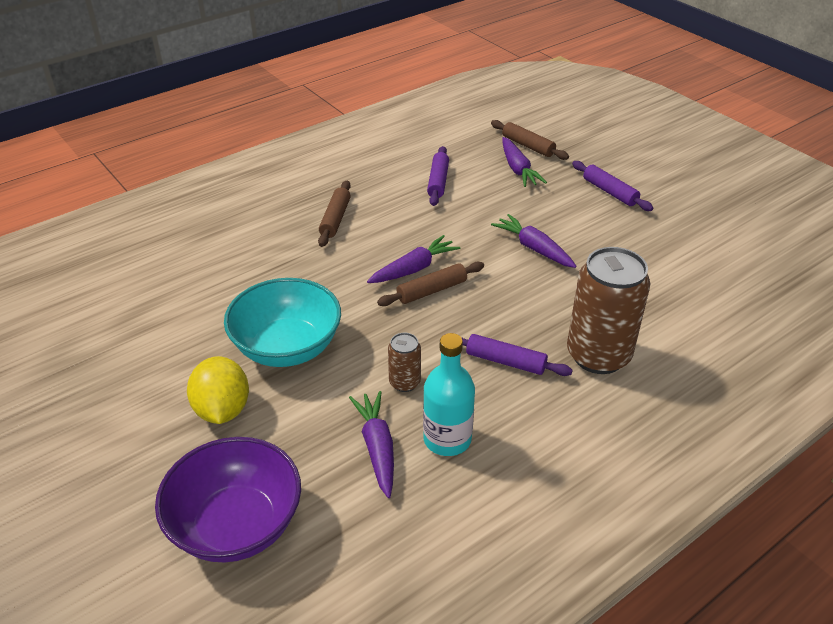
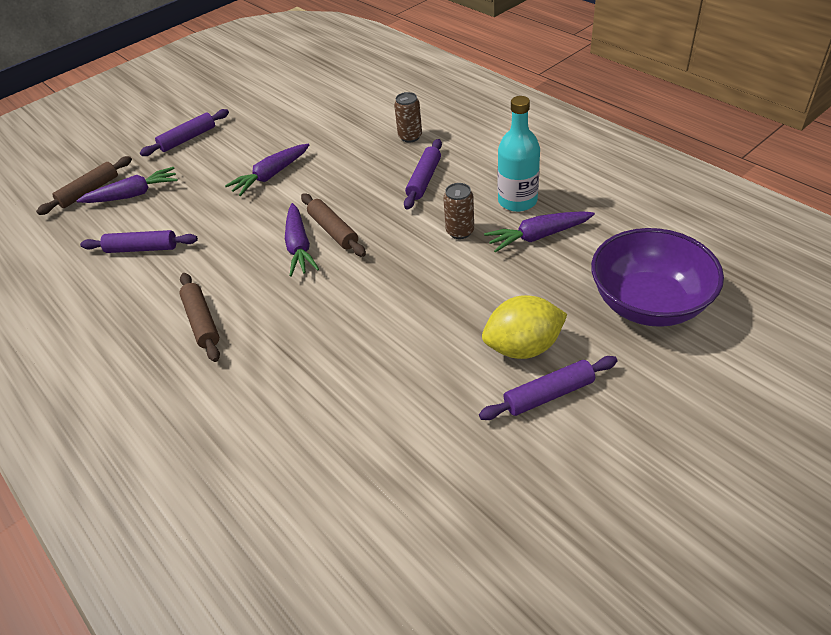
camera: 90 degrees left, 5 degrees up
turquoise bowl [224,278,341,367] -> none
brown rolling pin [318,181,351,247] -> brown rolling pin turned 60 degrees clockwise [179,273,220,362]
purple carrot [367,235,460,283] -> purple carrot turned 150 degrees counterclockwise [285,203,319,277]
brown can [567,247,650,374] -> brown can [394,92,422,143], size x0.47
none -> purple rolling pin [479,356,617,420]

